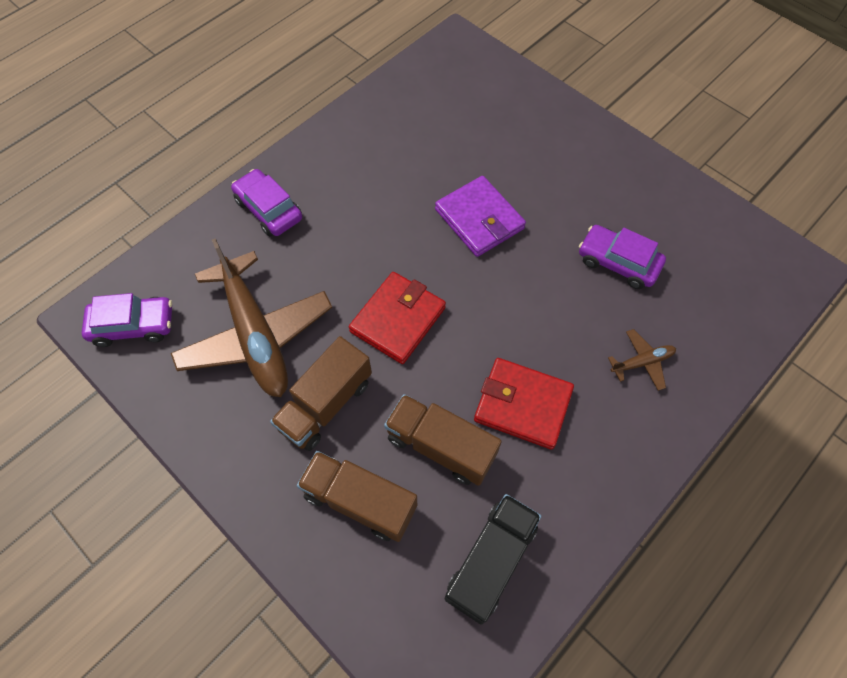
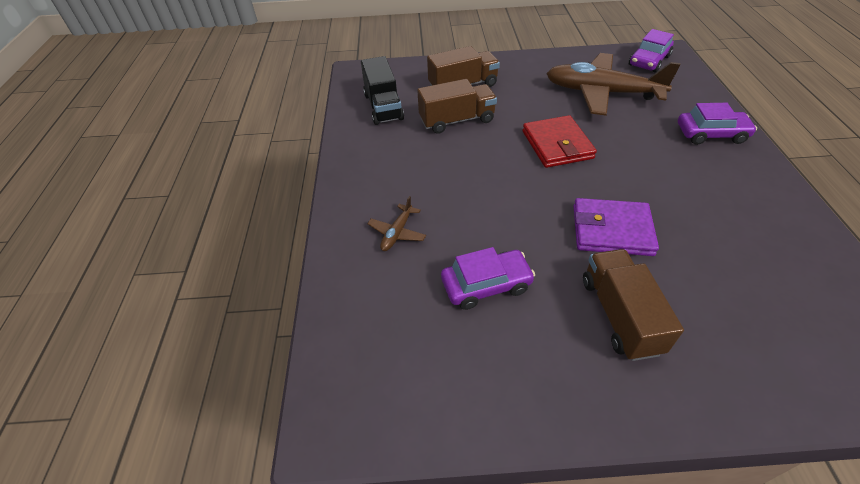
camera: 135 degrees right, 15 degrees down
brown truck [270,336,372,451] -> brown truck moved to [583,249,684,361]
red wallet [474,358,574,450] -> none

